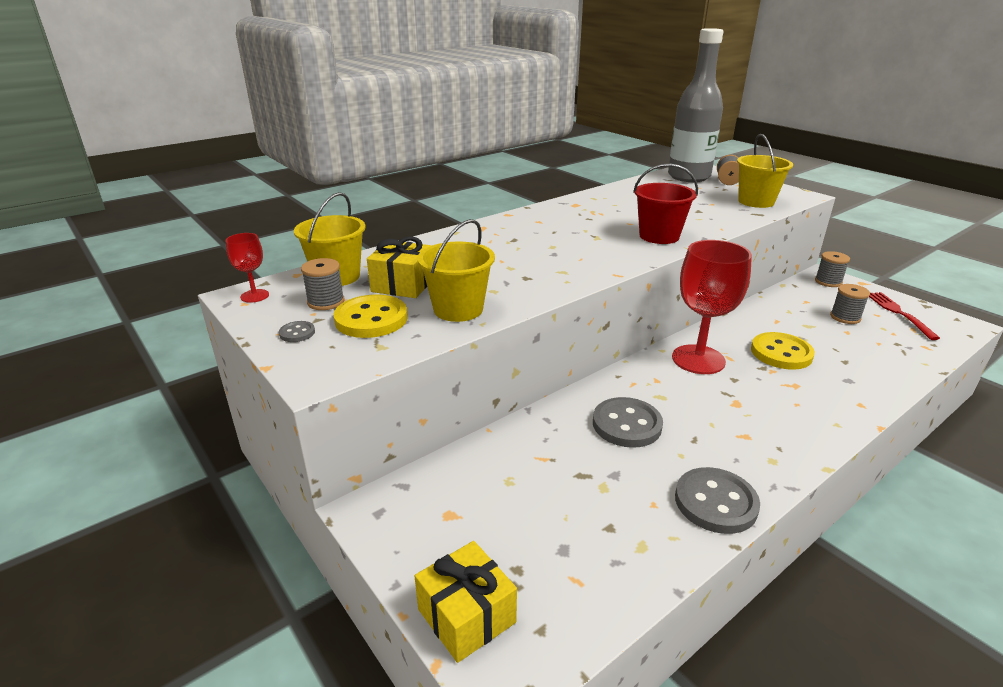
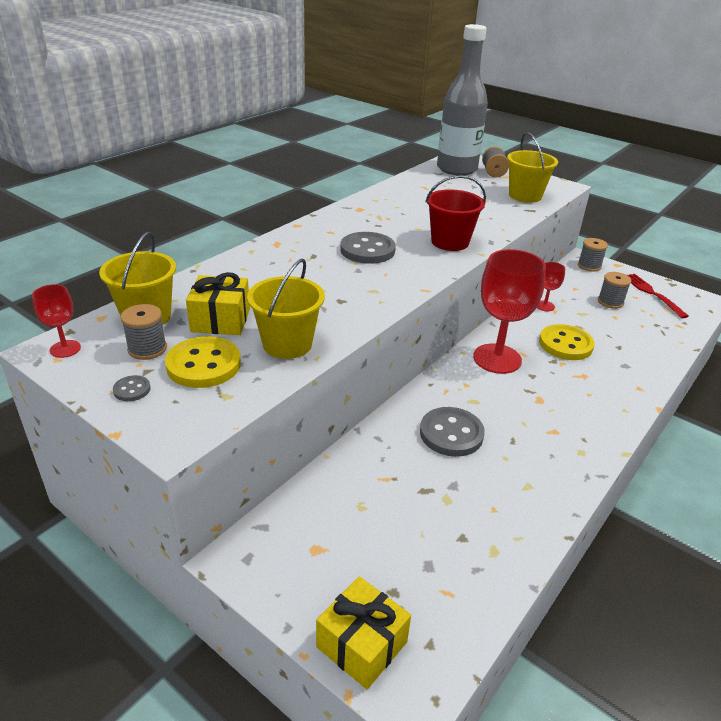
camera: 15 degrees left, 5 degrees up
grey button [675,467,760,534] -> grey button moved to [340,232,396,264]
none -> red goblet [537,262,565,311]

